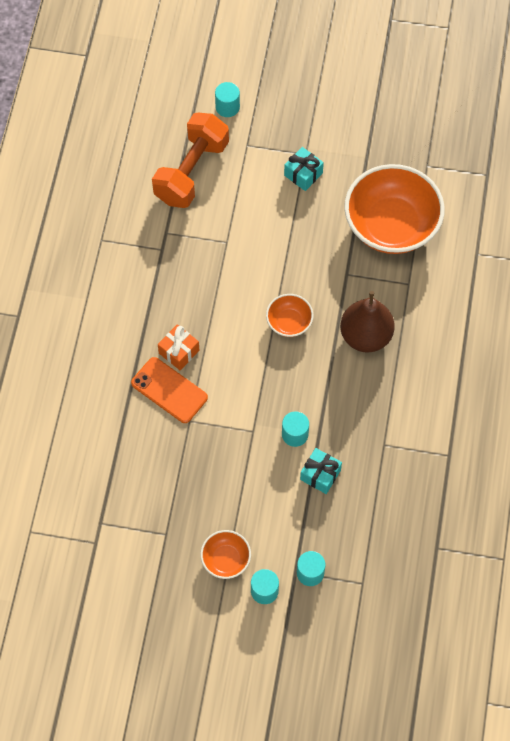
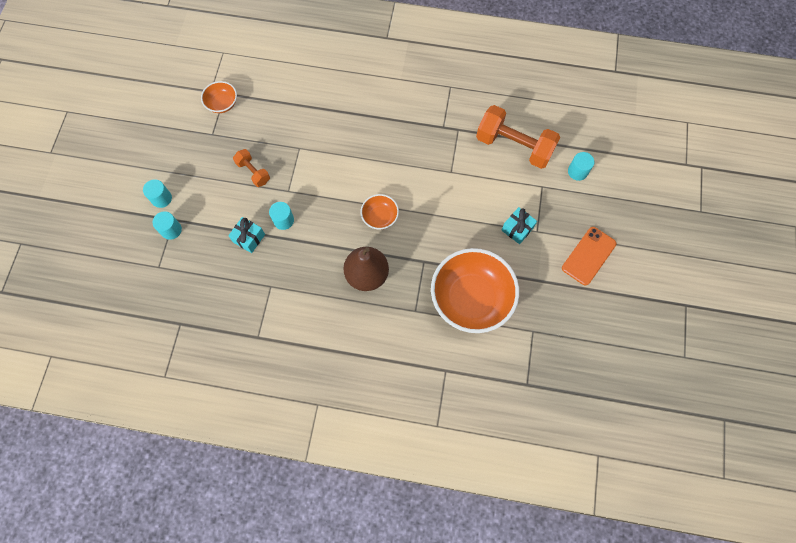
camera: 90 degrees right, 5 degrees up
orange phone [131,357,208,423] -> orange phone moved to [562,227,617,285]
orange gift [158,324,200,370] -> none
orange bowl [200,530,251,579] -> orange bowl moved to [201,81,237,113]
none -> orange dumbbell [233,149,270,187]

